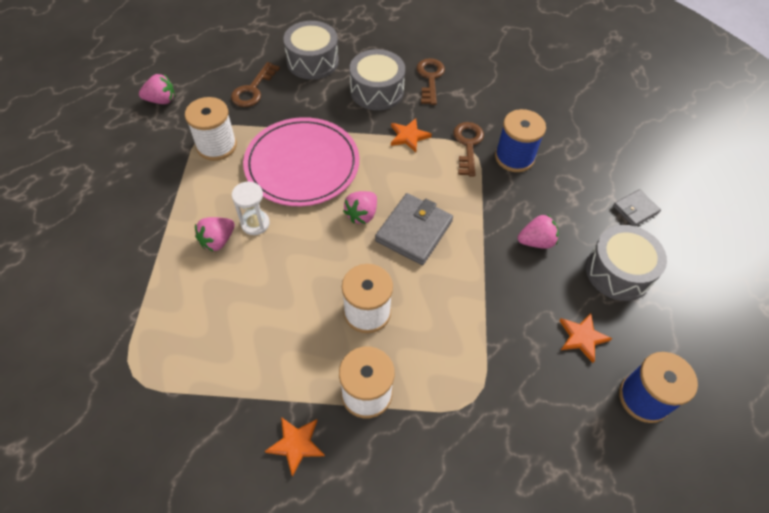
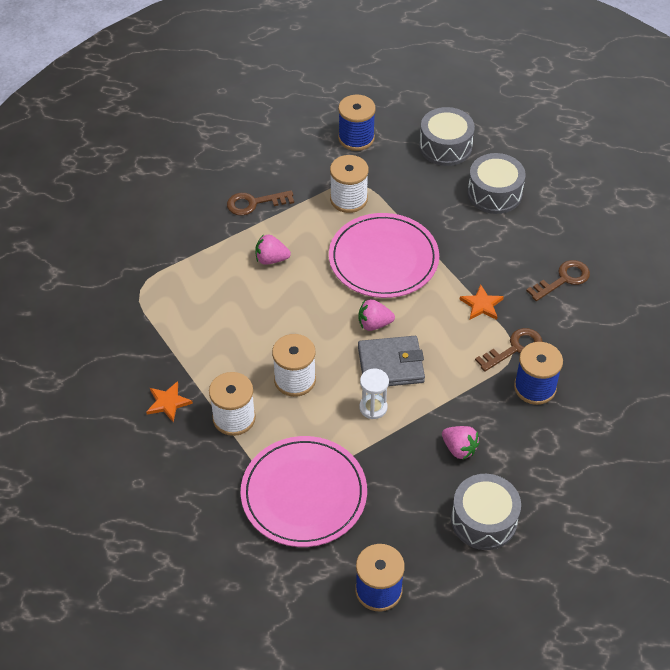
camera: 55 degrees right, 5 degrees down
pink strawberry [139,74,175,104] -> blue spool [338,94,376,151]
brown key [231,62,280,107] -> brown key moved to [227,190,294,216]
white hourglass [232,182,270,235] -> white hourglass moved to [359,369,389,419]
grey drum [350,49,405,110] -> grey drum moved to [419,107,475,166]
orange star [559,313,612,363] -> none
grey wallet [613,189,661,227] -> none
none -> pink plate [240,436,367,547]

